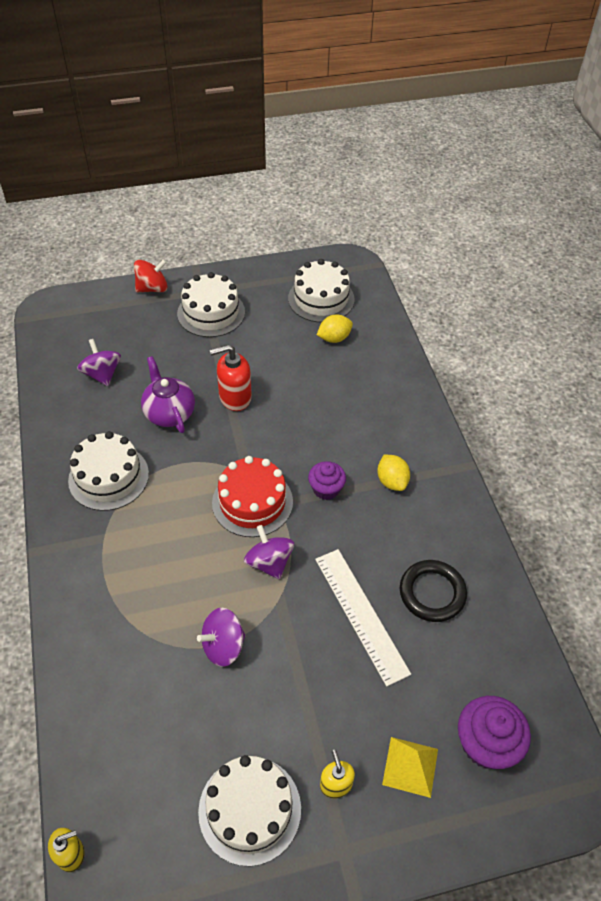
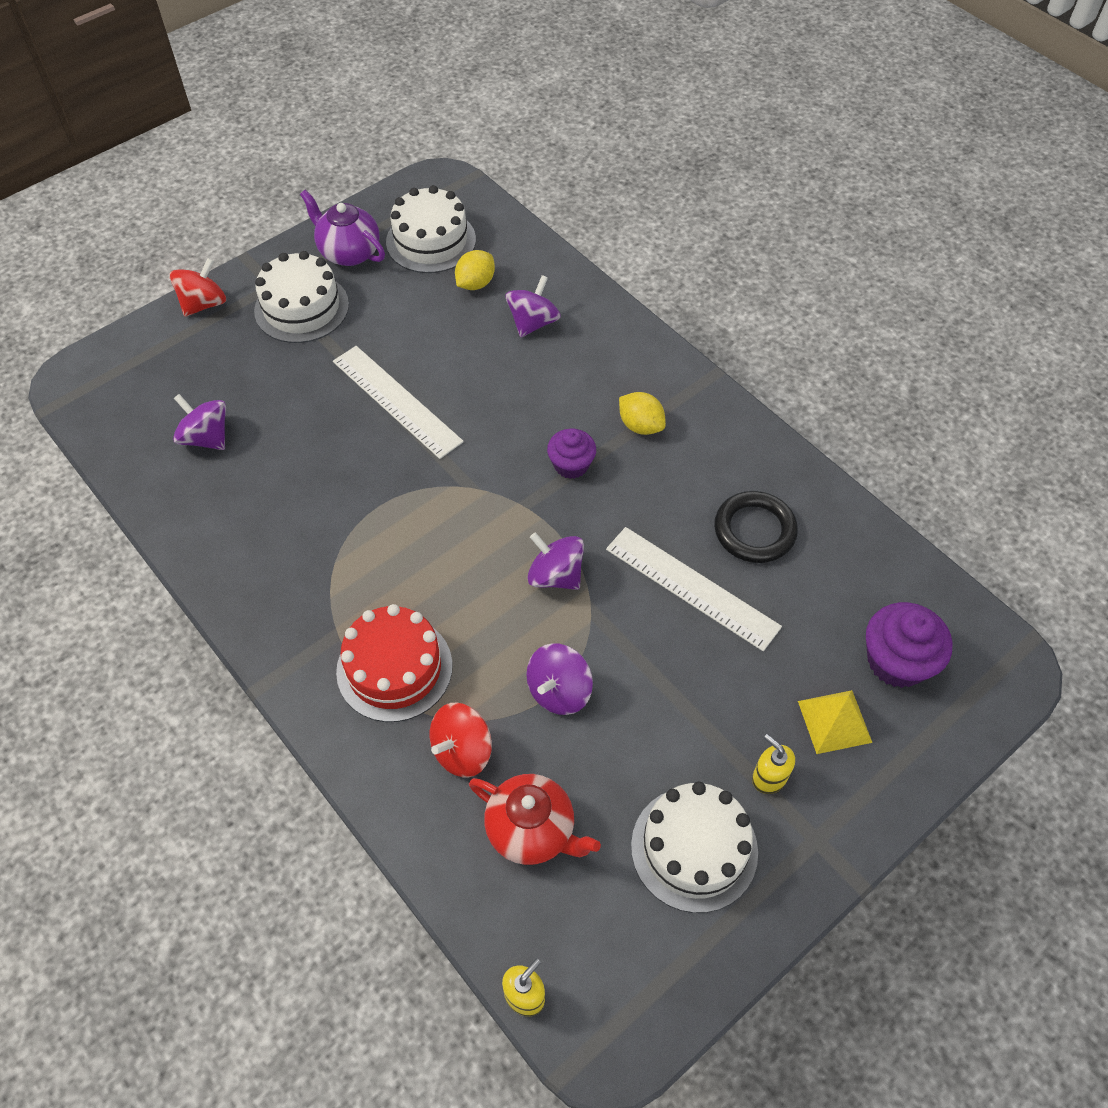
camera: 25 degrees left, 5 degrees up
white cake [68,431,149,511] -> none
purple teapot [141,356,195,433] -> purple teapot moved to [300,190,385,266]
red soap dispenser [210,344,252,411] -> white ruler [333,346,464,459]
red cake [212,456,293,537] -> red cake moved to [336,604,453,722]
none -> red spinning top [430,702,492,777]
none -> red teapot [469,774,601,865]
none -> purple spinning top [505,275,561,337]

